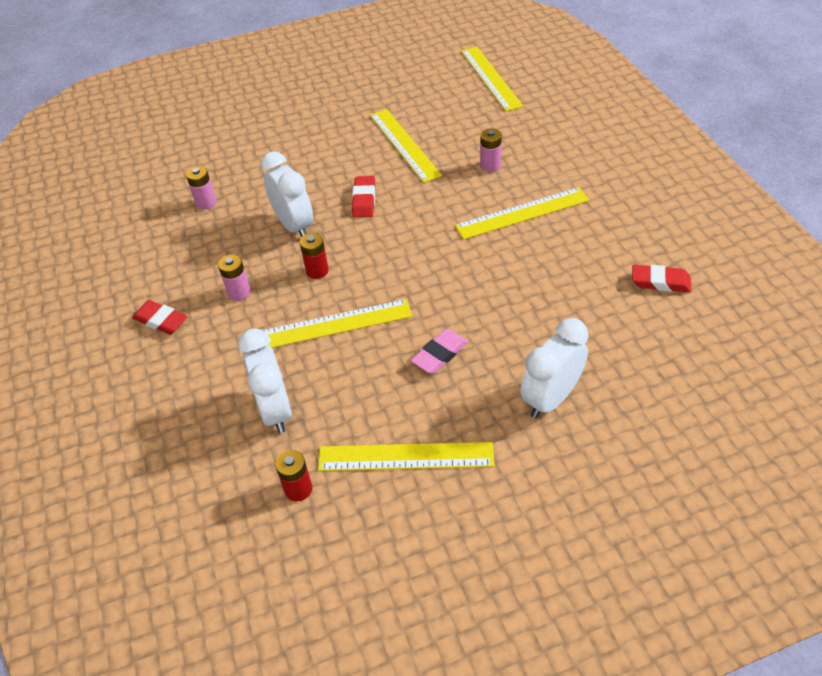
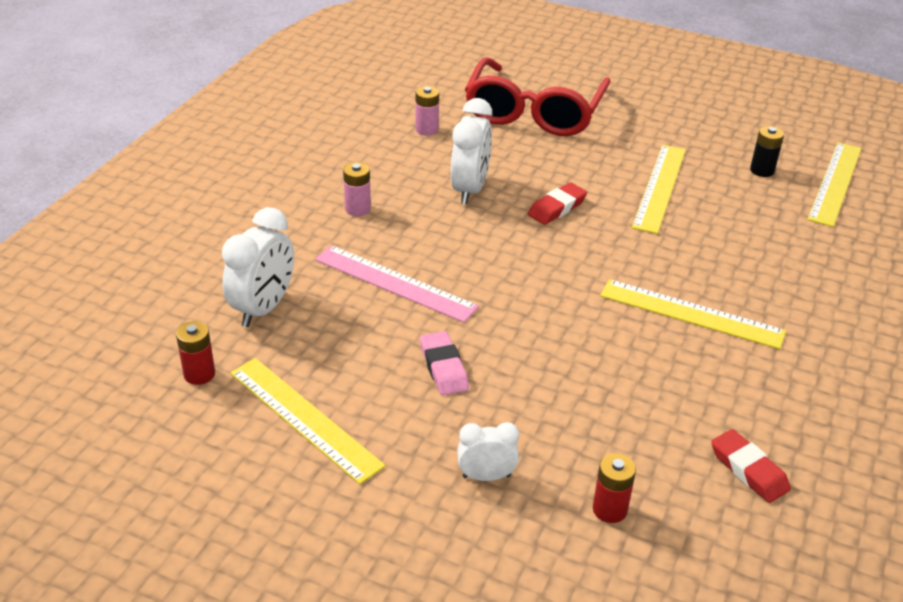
camera: 40 degrees right, 10 degrees down
red eraser [132,300,188,335] -> none
yellow ruler [263,299,412,348] -> pink ruler [315,245,479,322]
red battery [300,233,329,279] -> red battery moved to [593,454,636,523]
pink eraser [411,329,468,374] -> pink eraser turned 75 degrees clockwise [420,331,469,395]
pink battery [480,128,502,172] -> none
white clock [520,318,589,419] -> white clock [457,422,519,481], size x0.59
none -> red glasses [465,57,611,136]
none -> black battery [750,126,784,177]

